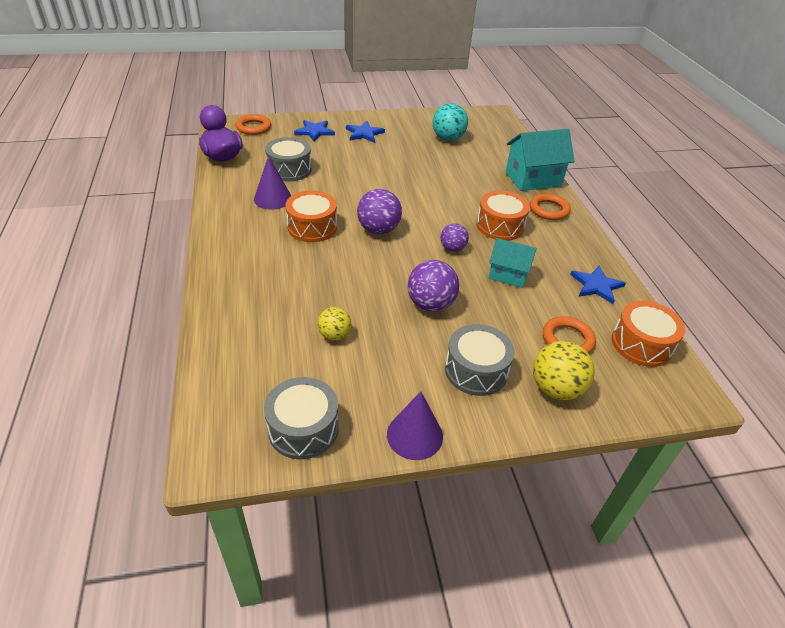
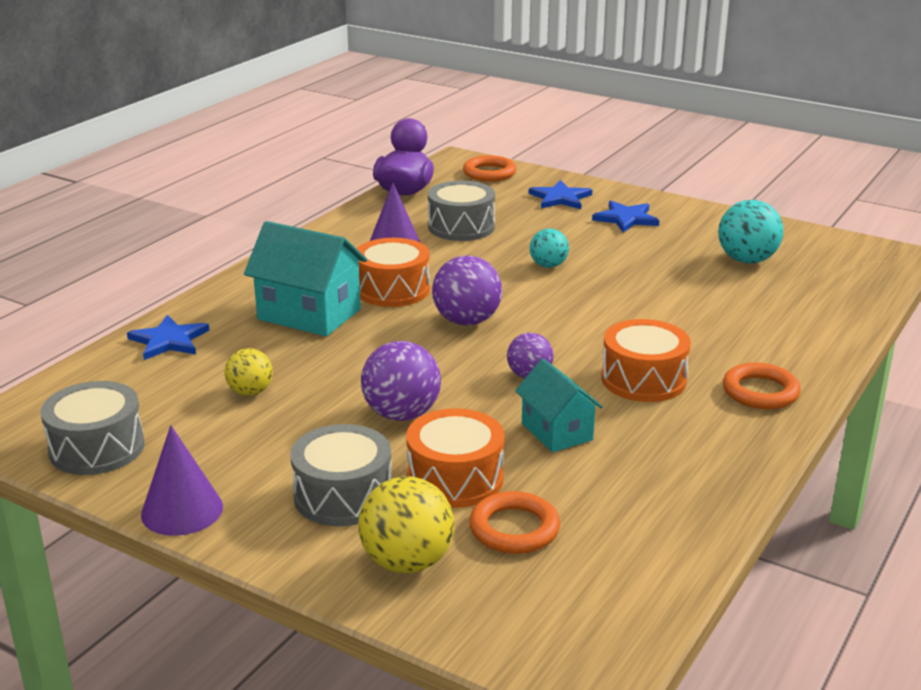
camera: 45 degrees right, 15 degrees down
turquoise house [506,129,575,191] -> turquoise house moved to [244,221,367,336]
blue star [570,265,626,304] -> blue star moved to [127,315,209,360]
orange drum [612,301,685,367] -> orange drum moved to [406,408,505,508]
none -> turquoise ball [530,228,569,268]

